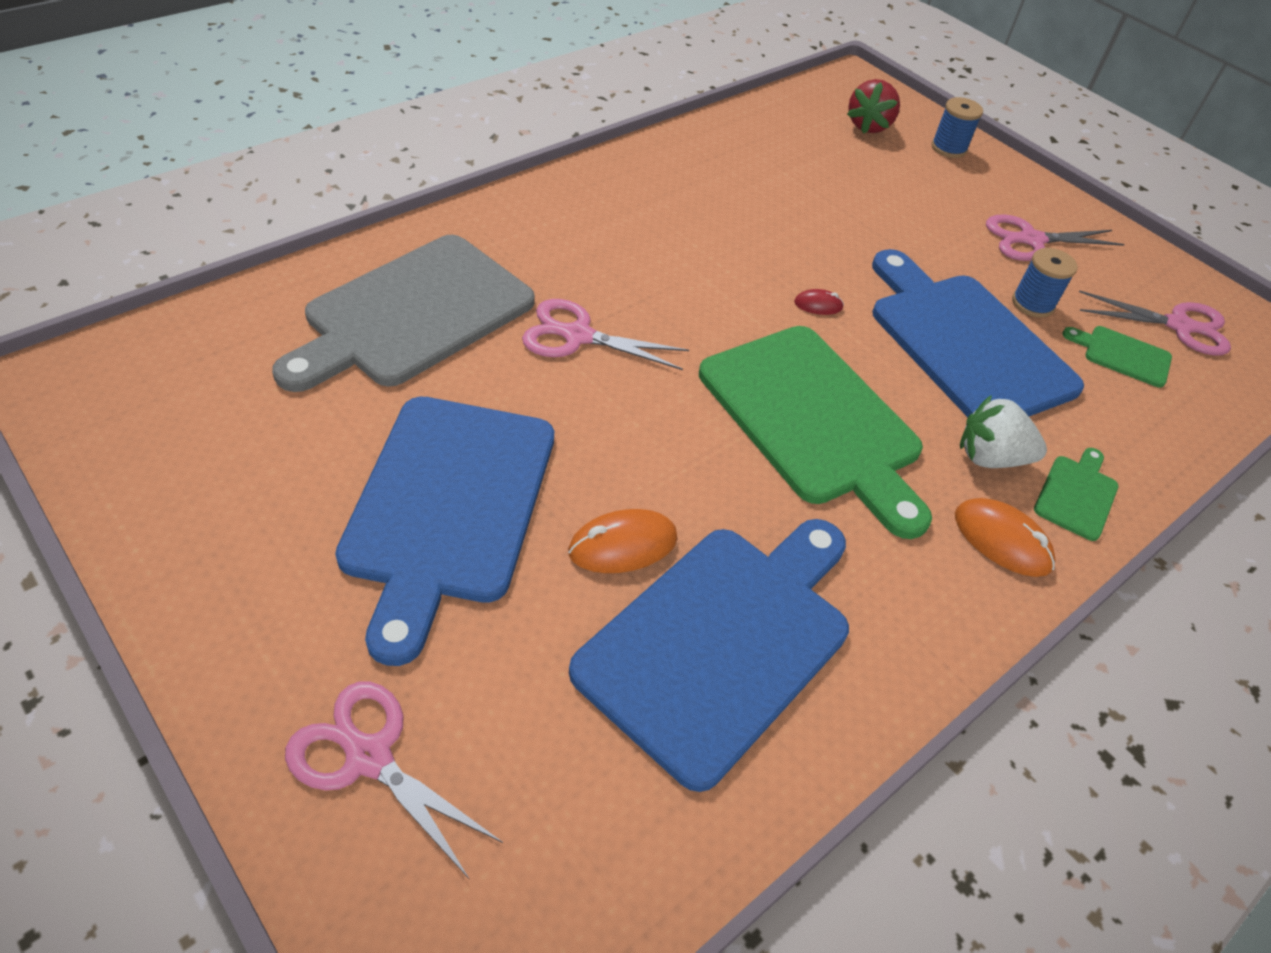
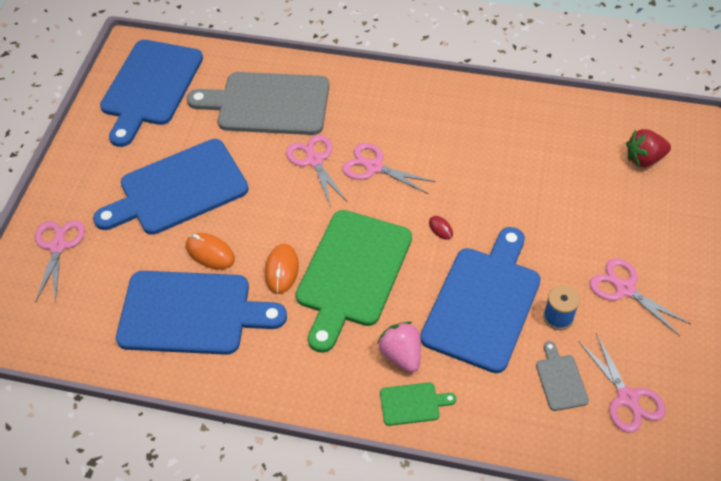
camera: 60 degrees right, 5 degrees up
blue spool [931,97,983,158] -> none
orange mouse [955,498,1056,577] -> orange mouse moved to [265,244,299,294]
white strawberry [960,396,1047,468] -> pink strawberry [378,321,421,373]
green cutting board [1062,326,1172,388] -> grey cutting board [536,341,589,411]
none -> blue cutting board [100,40,203,147]
none -> pink scissors [342,143,436,194]

